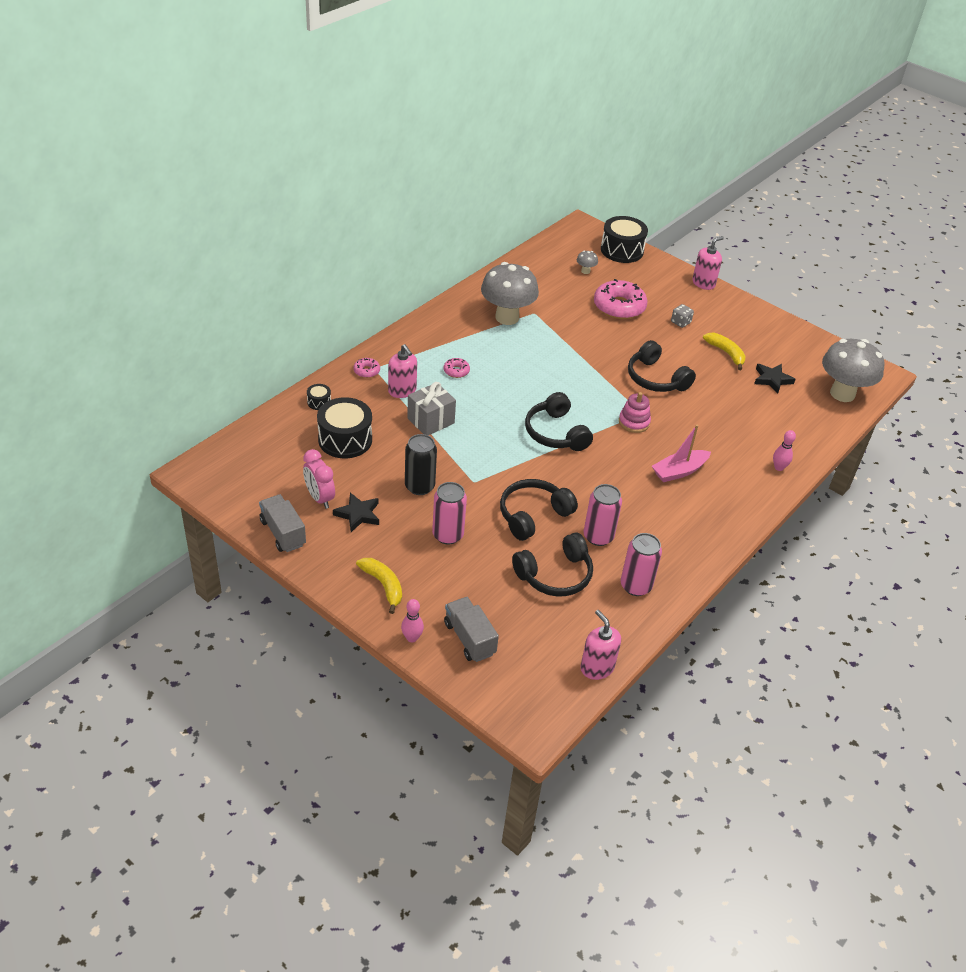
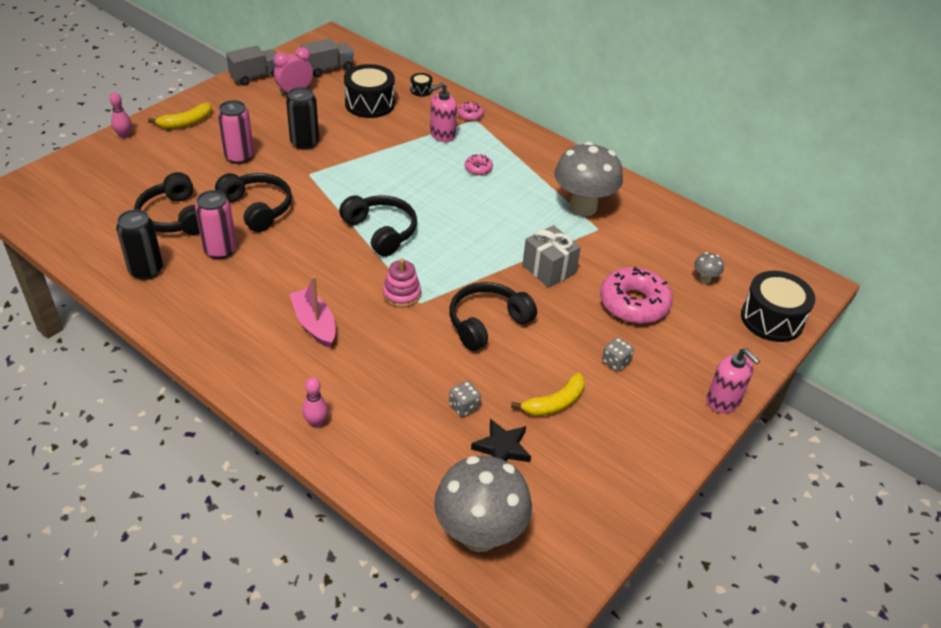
camera: 90 degrees right, 0 degrees up
black star [333,493,379,532] -> none
grey gift [407,382,456,435] -> grey gift moved to [522,225,581,288]
grey truck [444,597,499,662] -> grey truck moved to [300,39,354,77]
black headphones [525,392,593,451] -> black headphones turned 75 degrees clockwise [339,195,417,257]
pink soap dispenser [580,610,621,680] -> none
pink can [621,533,662,596] -> black can [116,209,163,280]
none -> grey dice [449,381,481,417]

